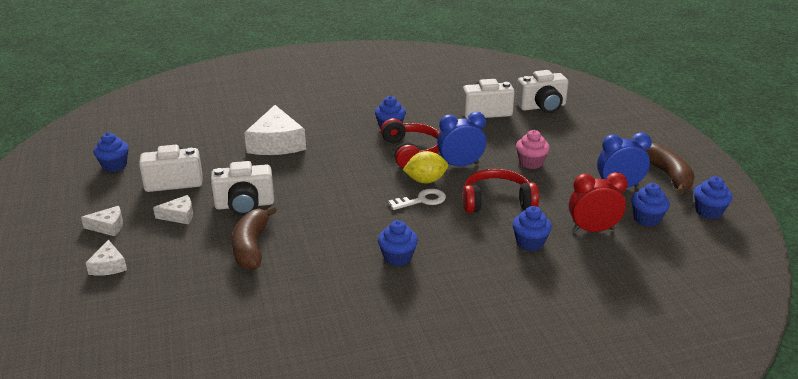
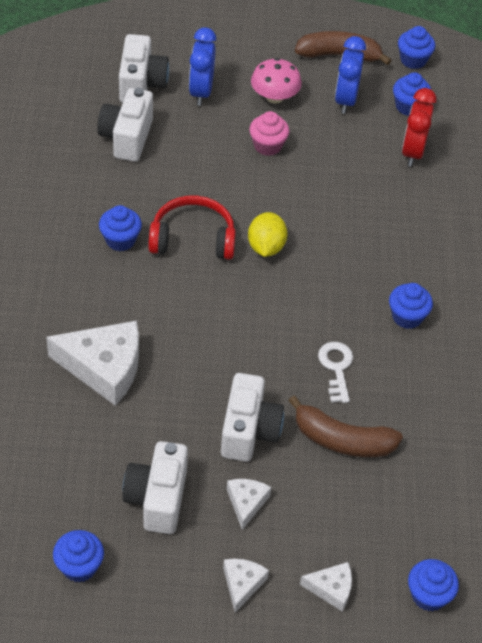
camera: 75 degrees left, 20 degrees up
white key [388,189,446,210] -> white key moved to [318,342,353,403]
blue clock [437,112,486,167] -> blue clock moved to [189,27,216,106]
red headphones [463,169,539,213] -> none
blue cupcake [512,206,552,251] -> blue cupcake moved to [408,559,459,611]
none -> pink mushroom [251,58,302,103]

